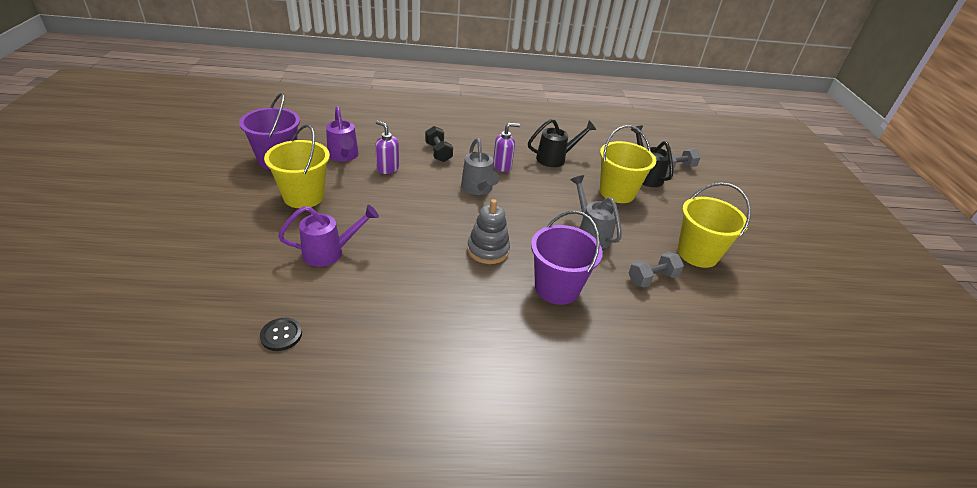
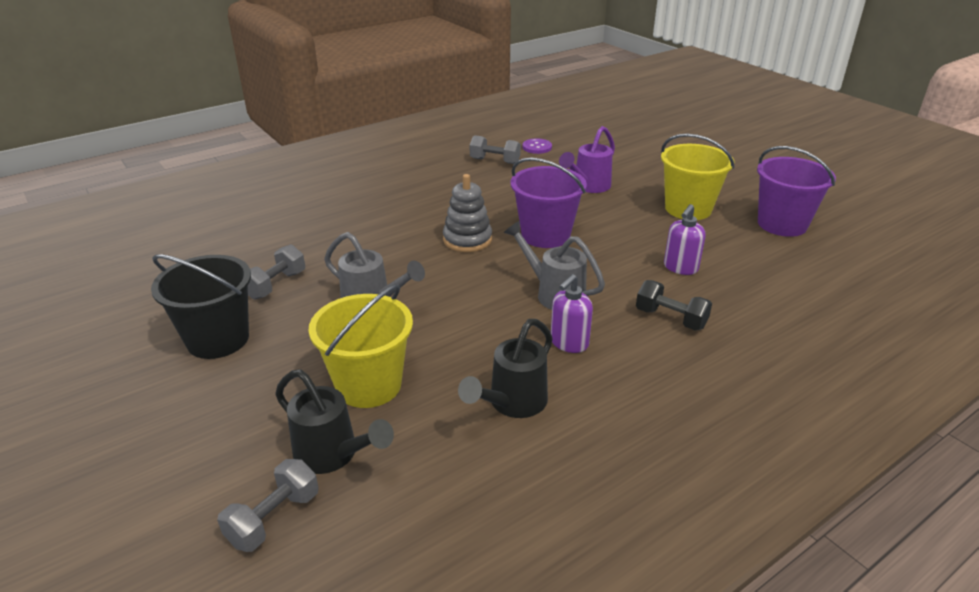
camera: 150 degrees right, 5 degrees down
black button [260,318,302,351] -> purple button [522,138,552,154]
purple watering can [326,106,359,162] -> none
purple soap dispenser [375,121,399,174] -> purple soap dispenser turned 120 degrees clockwise [664,204,705,275]
purple bucket [531,211,603,305] -> purple bucket moved to [511,158,587,248]
yellow bucket [677,183,751,268] -> black bucket [151,255,251,359]
none -> grey dumbbell [470,135,521,164]

